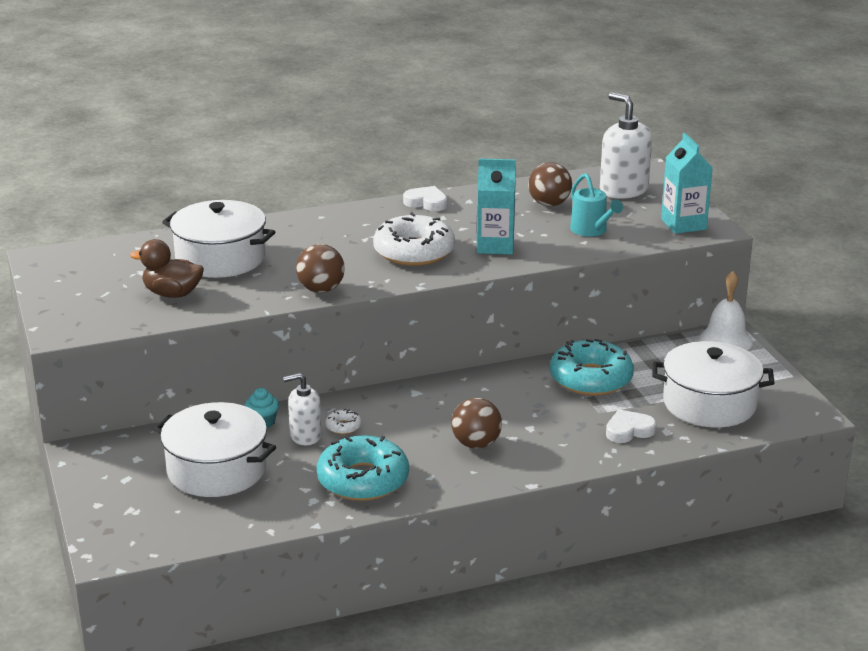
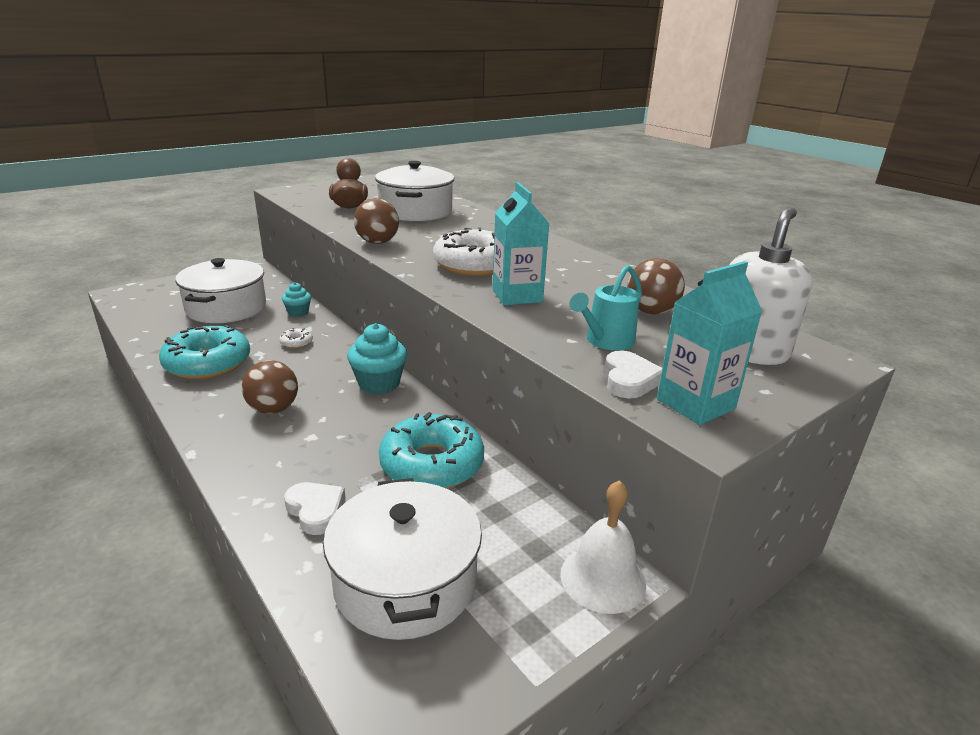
camera: 70 degrees right, 0 degrees up
white soap dispenser [283,373,322,445] -> none
white heart [403,186,447,211] -> white heart moved to [604,351,662,398]
none -> turquoise cupcake [347,323,407,394]

